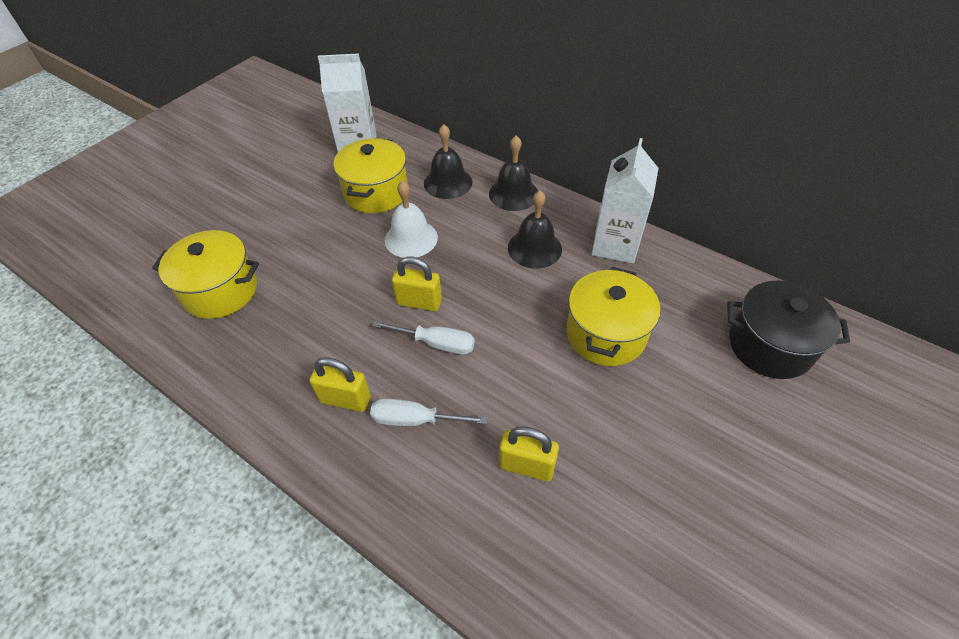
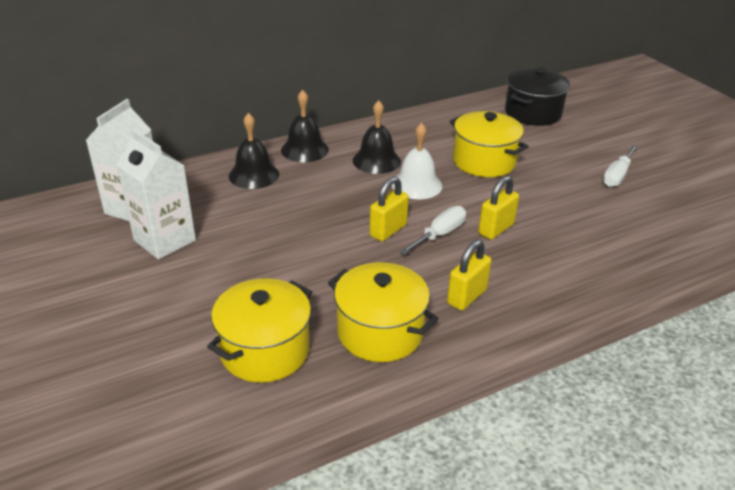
camera: 65 degrees left, 15 degrees down
yellow pot [333,138,408,213] -> yellow pot moved to [328,263,439,362]
white screwdriver [370,398,488,426] -> white screwdriver moved to [603,145,638,187]
white bell [385,181,438,258] -> white bell moved to [392,123,443,199]
yellow padlock [499,426,559,481] -> yellow padlock moved to [478,176,519,240]
white carton [591,138,659,264] -> white carton moved to [117,129,196,260]

